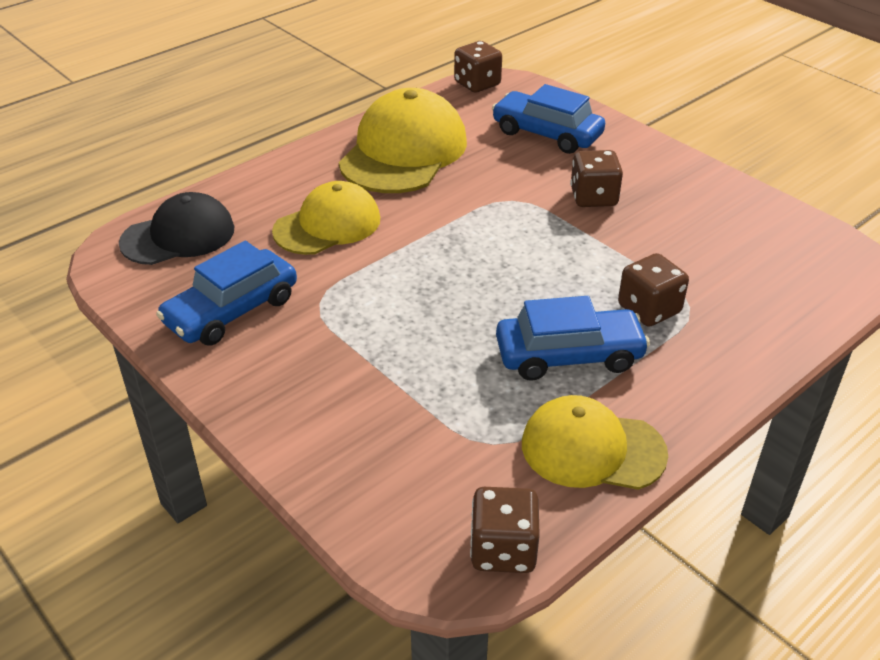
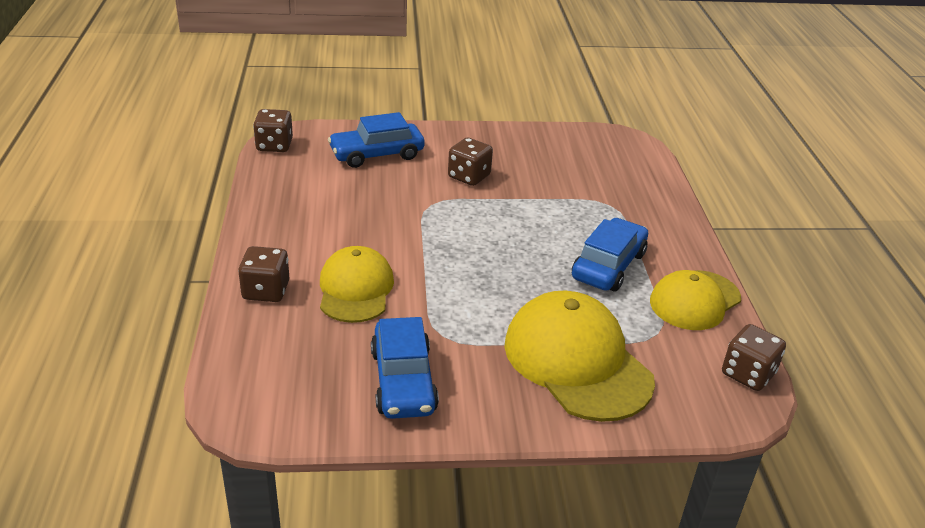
camera: 55 degrees left, 5 degrees down
black cap [119,192,234,265] -> none
yellow cap [339,88,467,193] -> yellow cap moved to [504,291,655,422]
brown dice [618,253,689,327] -> brown dice moved to [238,246,290,302]

